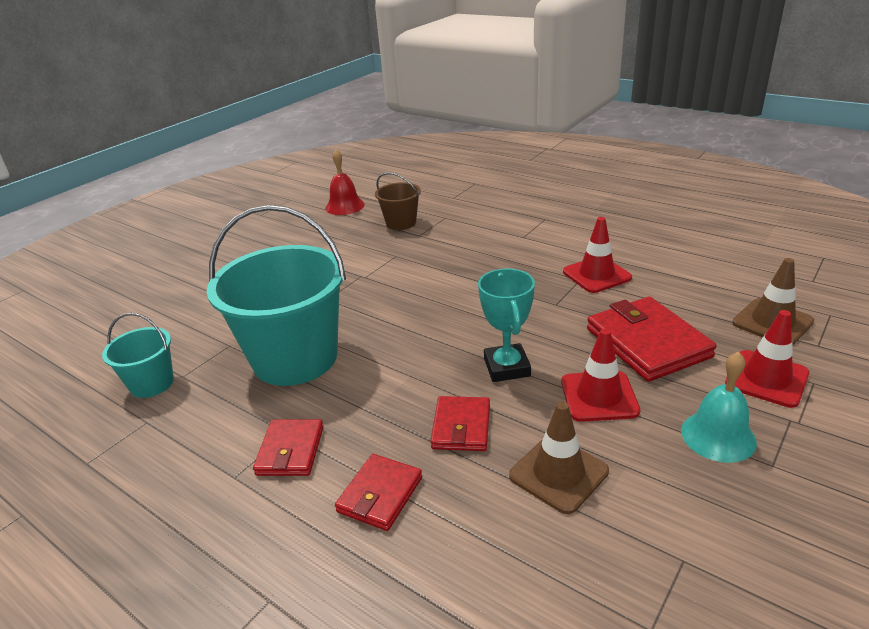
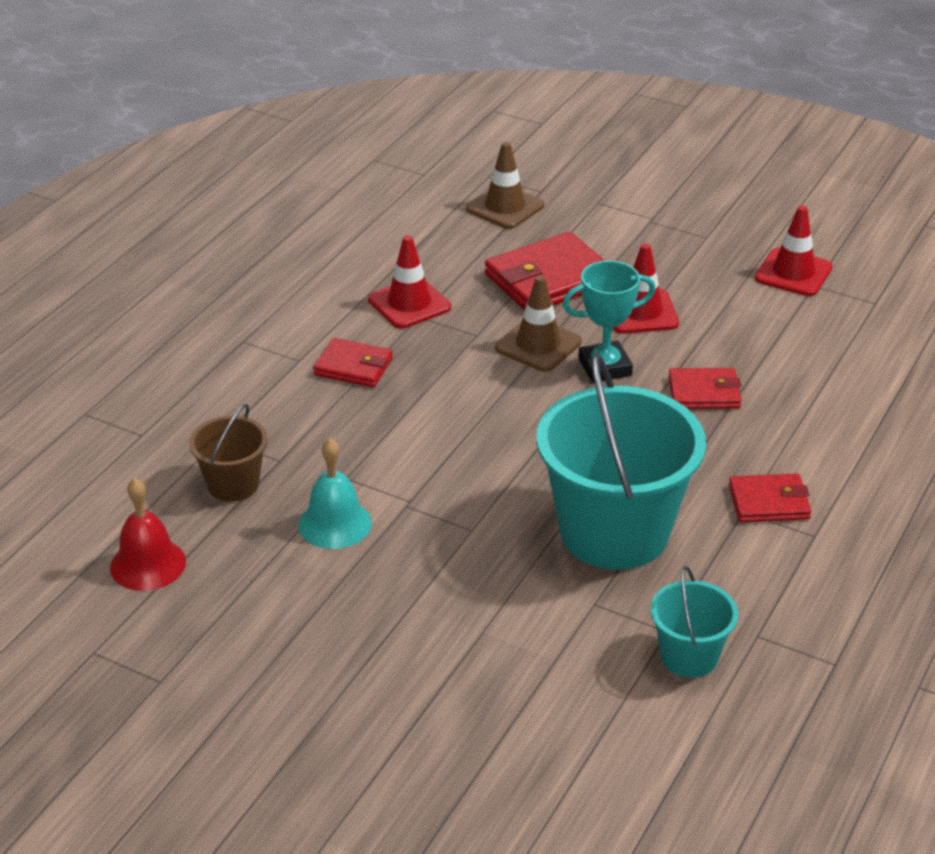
camera: 100 degrees left, 5 degrees up
red wallet [335,454,422,531] -> red wallet moved to [313,338,393,387]
brown traffic cone [509,402,609,514] -> brown traffic cone moved to [495,276,582,372]
turquoise bell [681,352,757,463] -> turquoise bell moved to [298,438,372,549]
red traffic cone [725,310,809,408] -> red traffic cone moved to [755,205,833,296]

